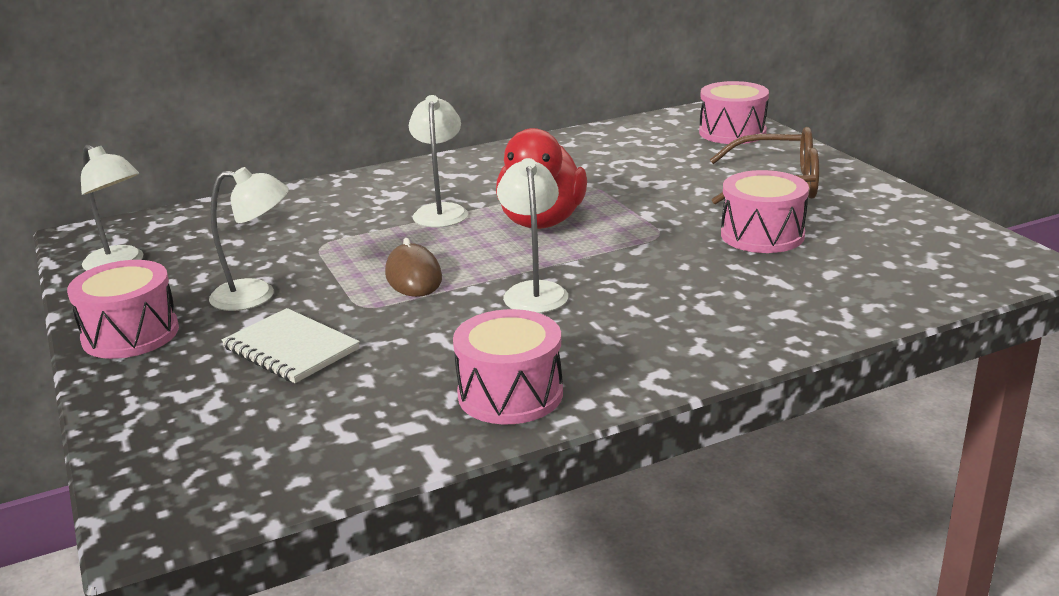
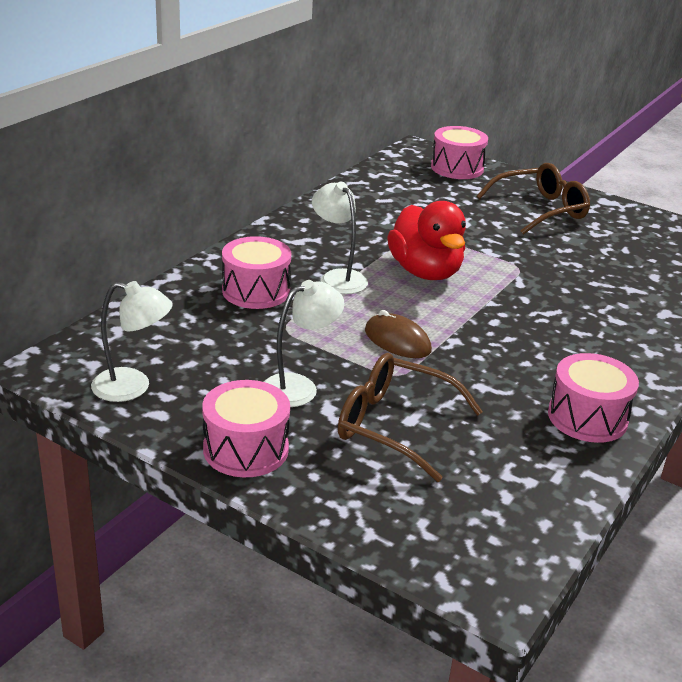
camera: 35 degrees left, 5 degrees up
white notebook [222,308,360,383] -> brown glasses [338,353,483,482]
white lamp [497,158,568,313] -> none
pink drum [721,170,809,253] -> pink drum moved to [222,236,291,309]

